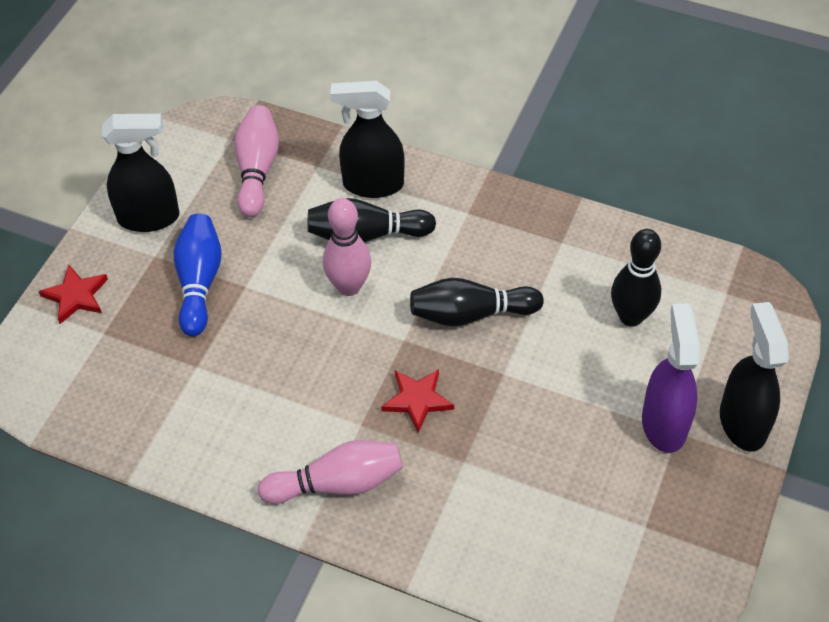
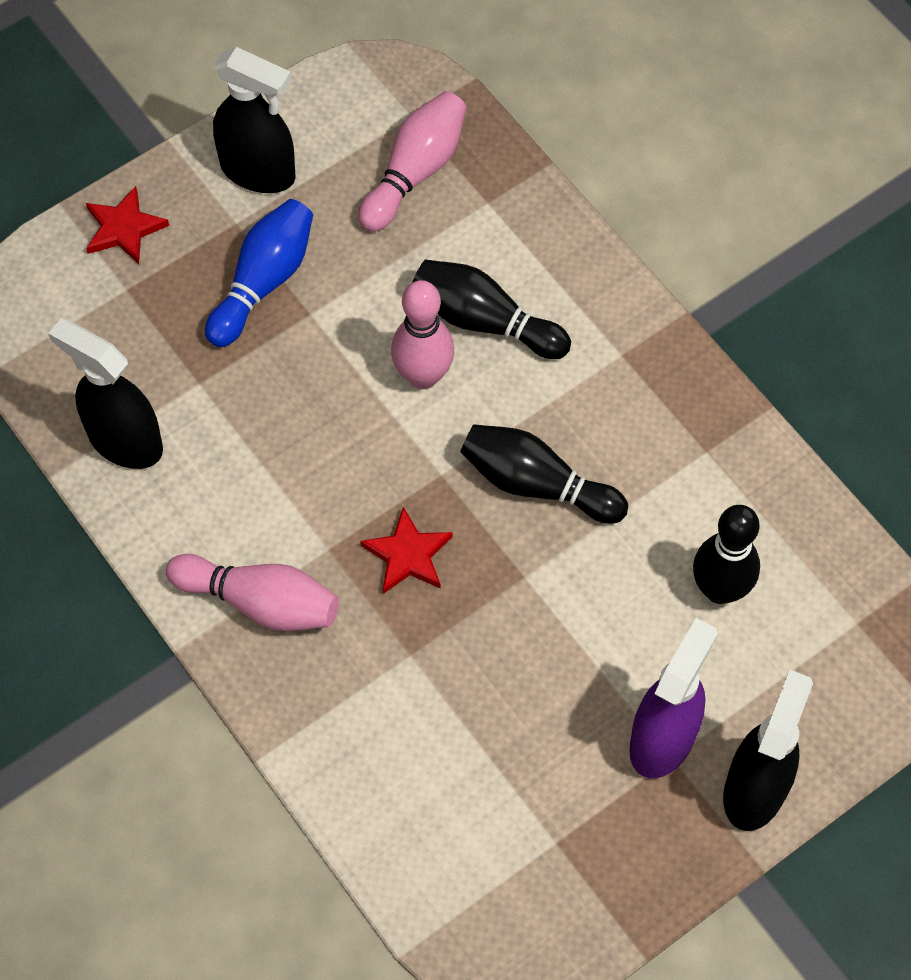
camera: 30 degrees right, 10 degrees up
black spray bottle [330,81,405,198] -> black spray bottle moved to [48,318,163,469]

